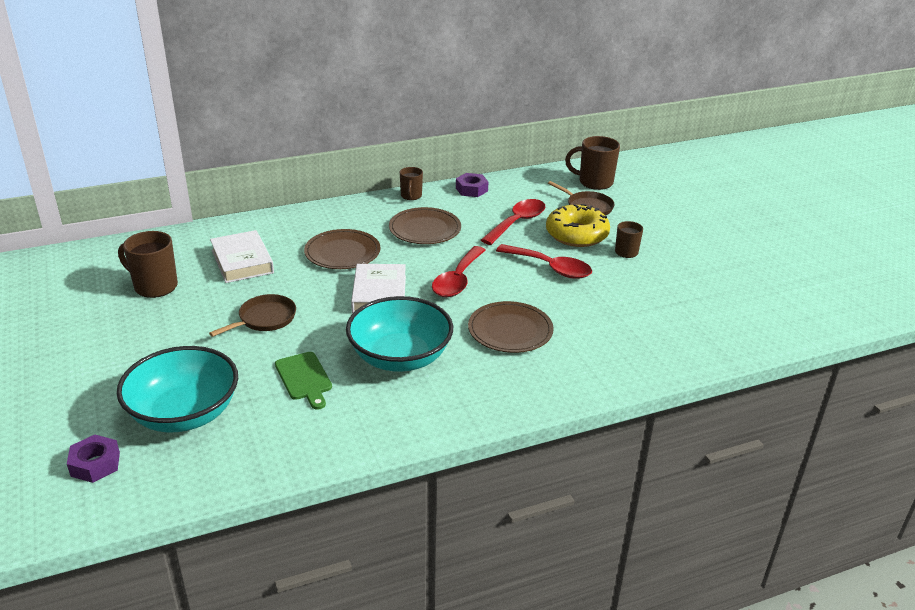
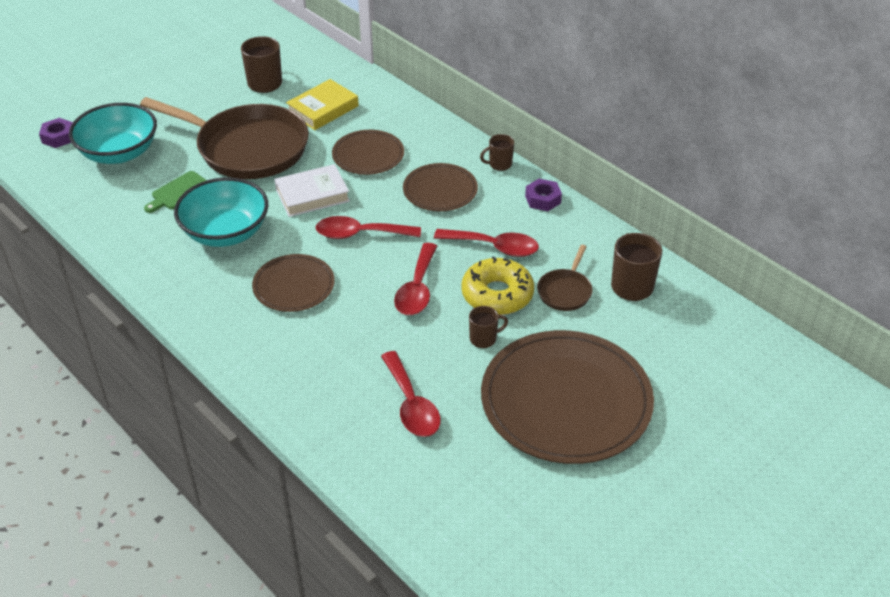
camera: 70 degrees right, 10 degrees up
brown pan [209,294,296,337] -> brown pan [140,97,309,179], size x2.30
white book [210,230,274,283] -> yellow book [286,79,359,130]
none -> red spoon [381,351,441,437]
none -> brown plate [481,330,654,464]

